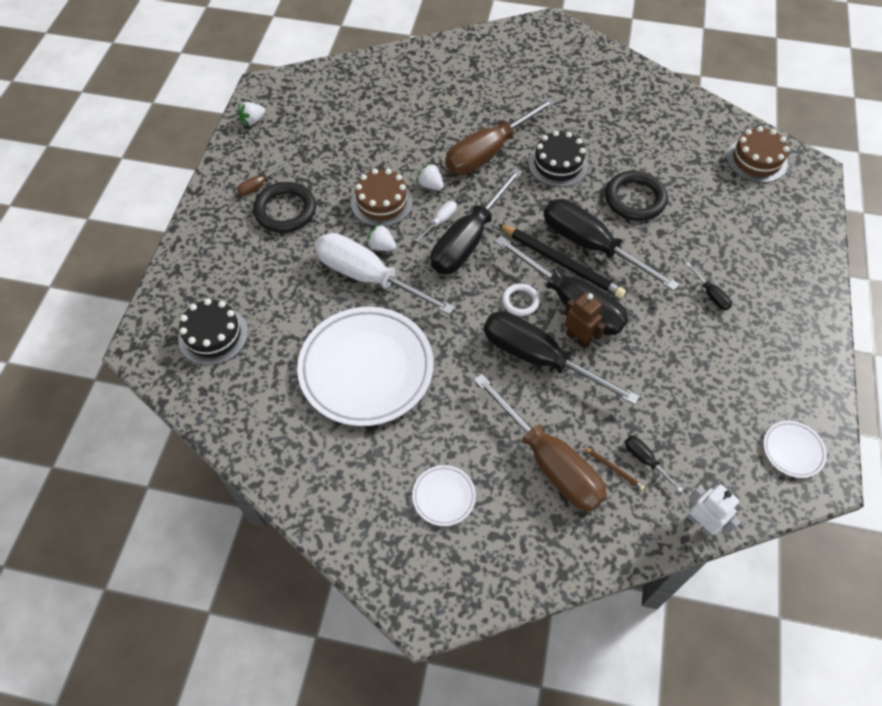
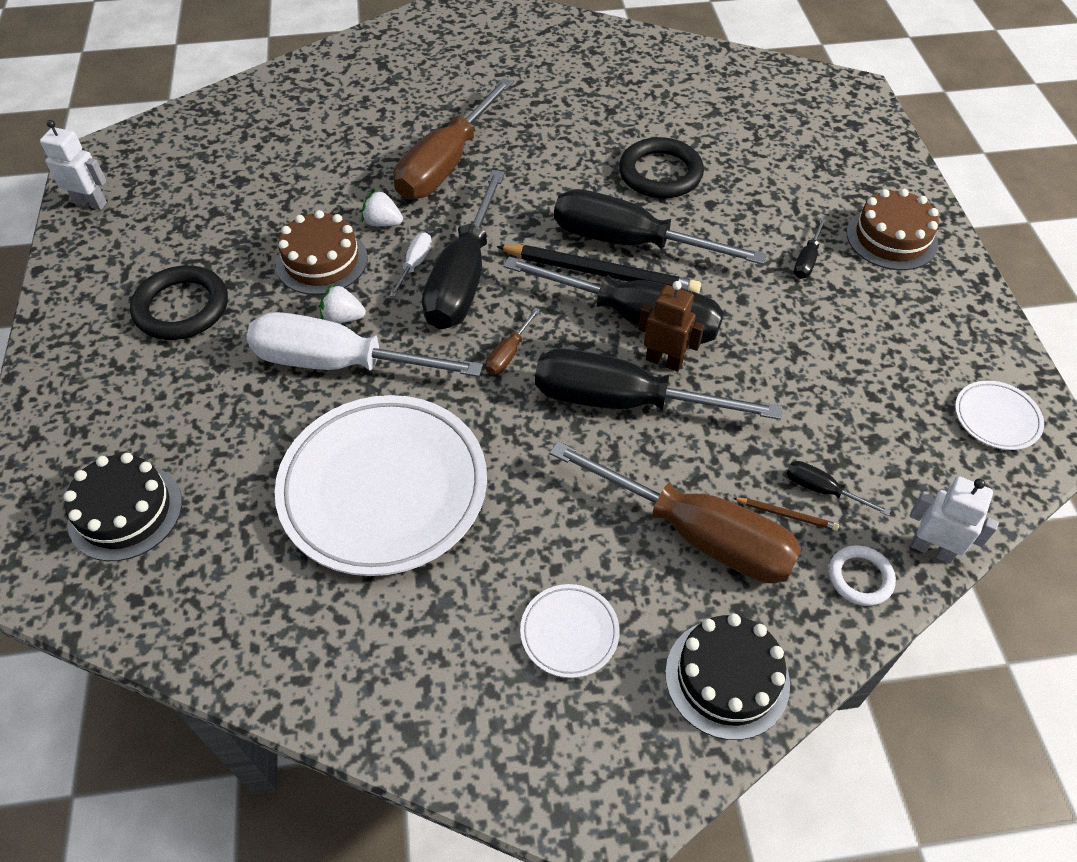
camera: 20 degrees left, 5 degrees down
brown screwdriver [237,163,289,196] -> brown screwdriver moved to [486,307,540,375]
white strawberry [238,102,265,126] -> white robot [40,120,107,210]
white ring [502,283,540,316] -> white ring moved to [829,545,896,606]
black cake [528,131,588,187] -> black cake moved to [665,614,790,740]
black screwdriver [686,262,732,311] -> black screwdriver turned 75 degrees clockwise [794,218,826,279]
brown cake [726,126,789,183] -> brown cake moved to [847,189,939,270]

